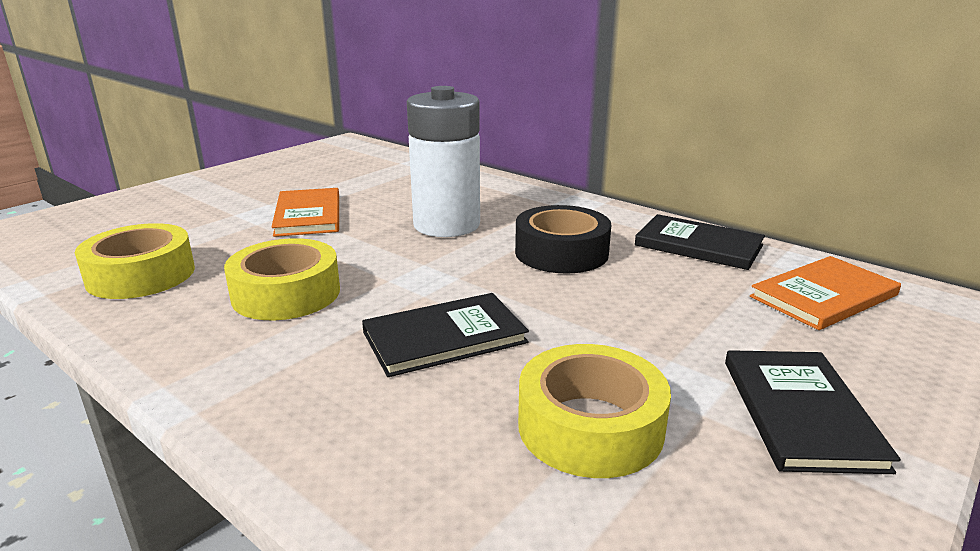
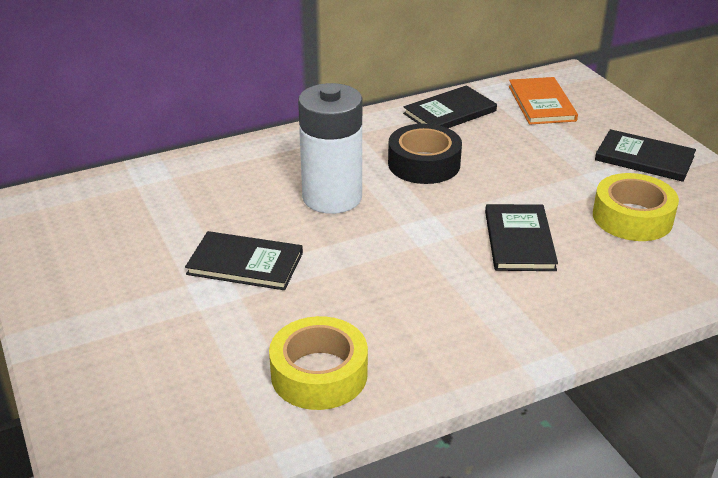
camera: 65 degrees left, 10 degrees up
yellow tape [224,238,340,320] -> none
orange book [271,188,339,237] -> black book [185,231,303,290]

